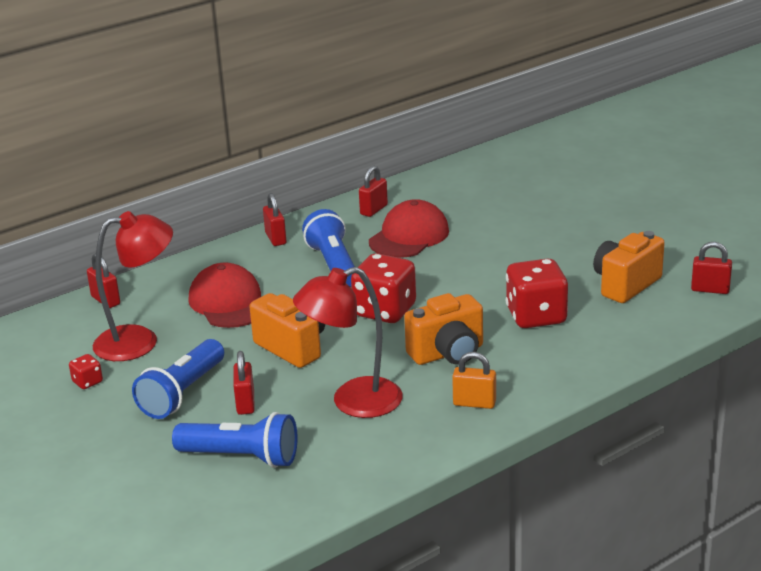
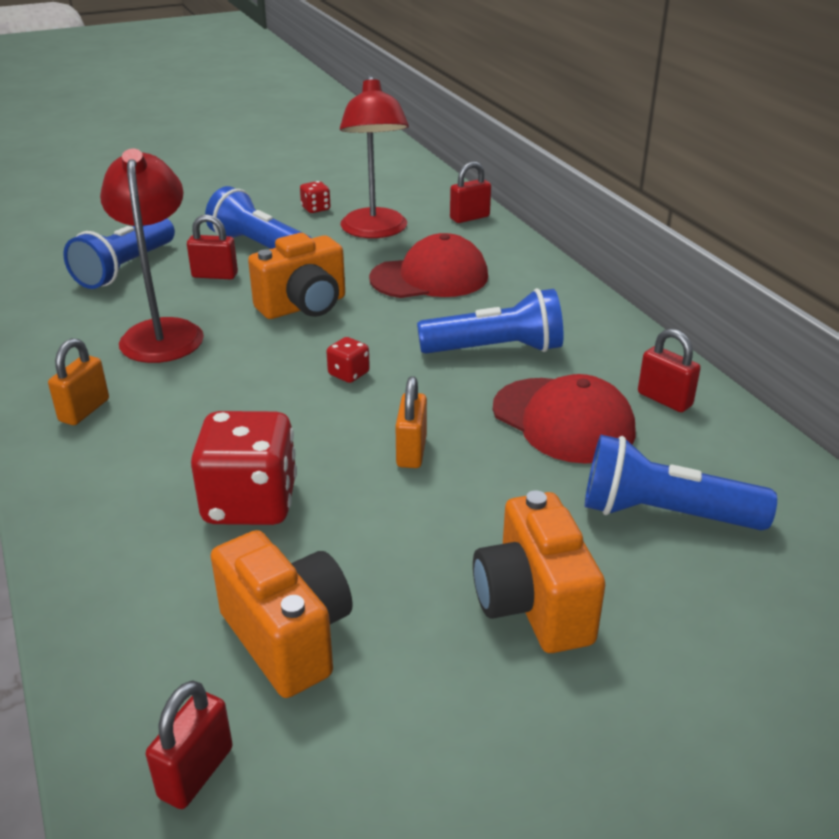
camera: 100 degrees right, 5 degrees up
red padlock [263,193,286,246] -> none
red dice [351,253,416,323] -> red dice [326,337,370,383], size x0.45
orange camera [404,293,483,365] -> orange camera moved to [473,490,605,653]
none -> orange padlock [395,376,427,468]
none -> blue flashlight [585,435,777,530]

